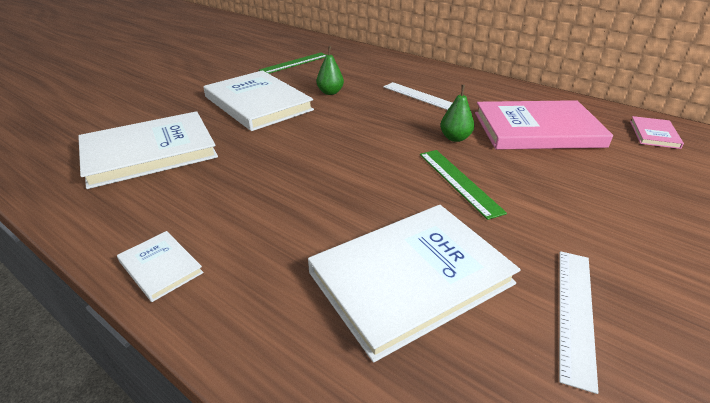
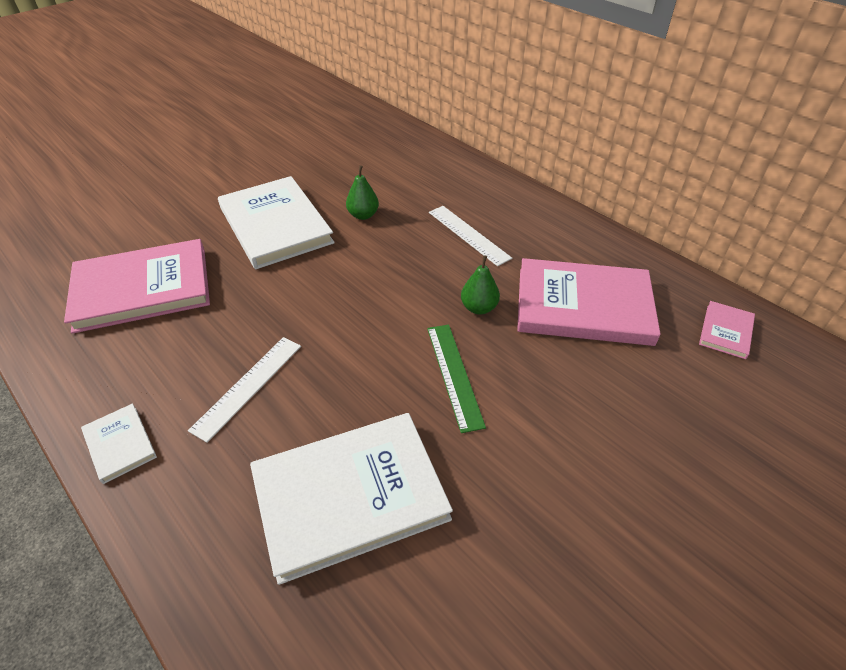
camera: 10 degrees right, 10 degrees up
white book [78,111,218,189] -> pink book [64,239,210,334]
green ruler [259,53,326,74] -> none
white ruler [559,251,598,394] -> white ruler moved to [188,337,301,443]

